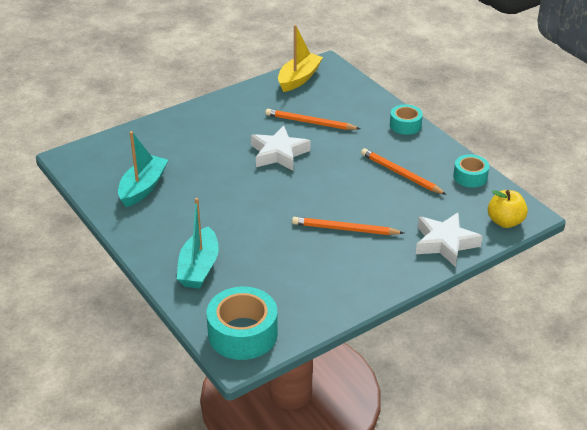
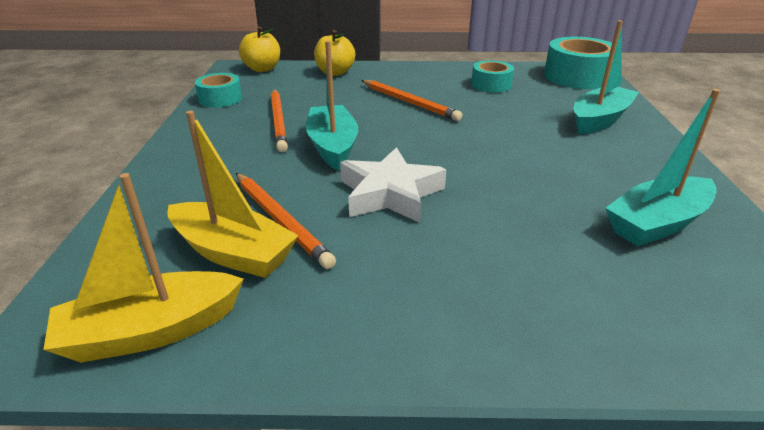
camera: 145 degrees left, 5 degrees down
turquoise tape [390,104,423,135] -> turquoise tape moved to [471,60,514,93]
white star [416,212,483,267] -> yellow apple [314,30,355,76]
none -> yellow boat [168,111,299,278]
none -> turquoise boat [306,41,358,171]

